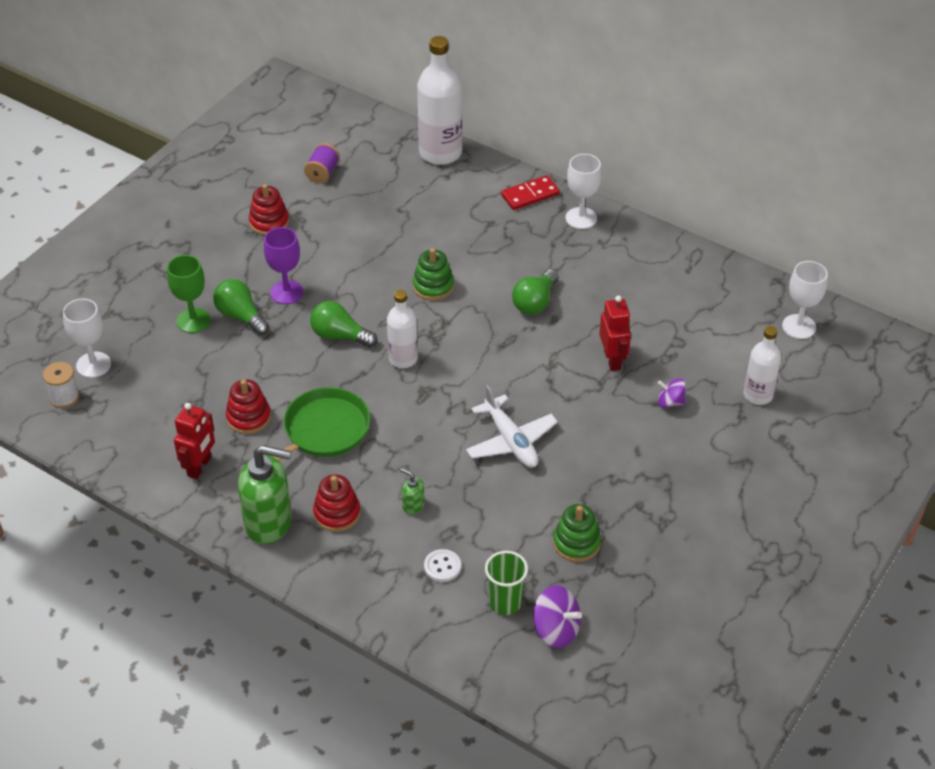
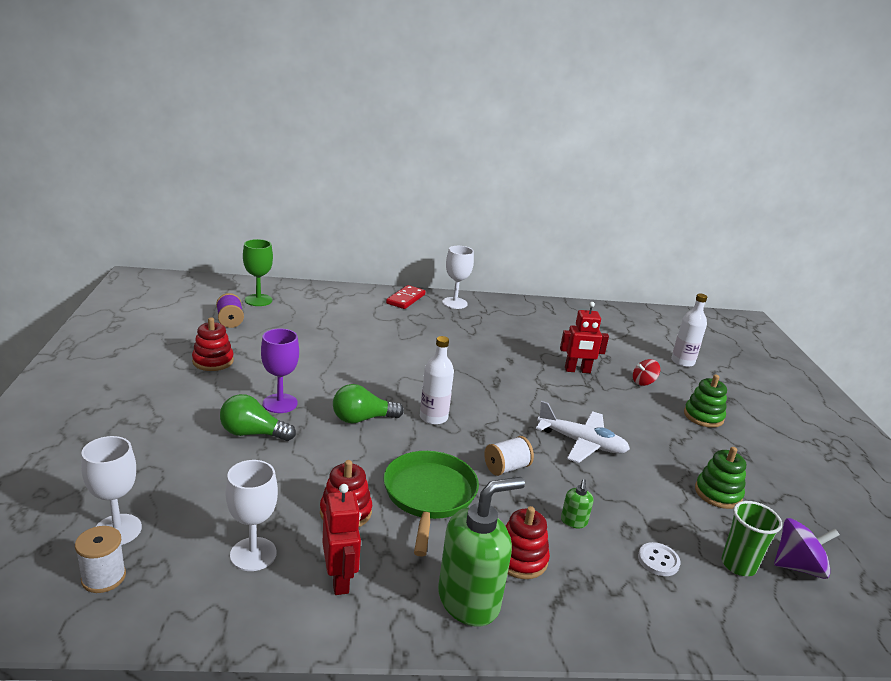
camera: 40 degrees left, 20 degrees down
green goblet [167,255,210,333] -> green goblet moved to [243,239,273,306]
green soap dispenser [400,468,425,514] -> green soap dispenser turned 75 degrees counterclockwise [561,479,594,528]
green stacking toy [413,248,454,301] -> green stacking toy moved to [684,374,727,428]
white bottle [417,36,463,165] -> none
green light bulb [512,269,559,315] -> none
red robot [599,295,631,371] -> red robot turned 135 degrees clockwise [560,302,609,373]
purple spinning top [658,378,686,408] -> red spinning top [633,359,660,386]
white goblet [782,261,828,339] -> white goblet moved to [226,460,278,571]
none -> white spool [484,436,534,476]

